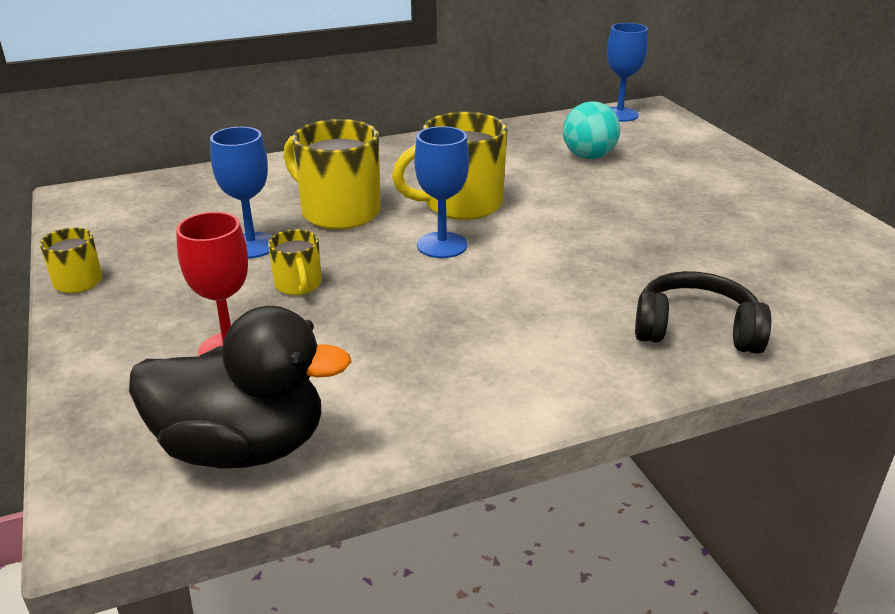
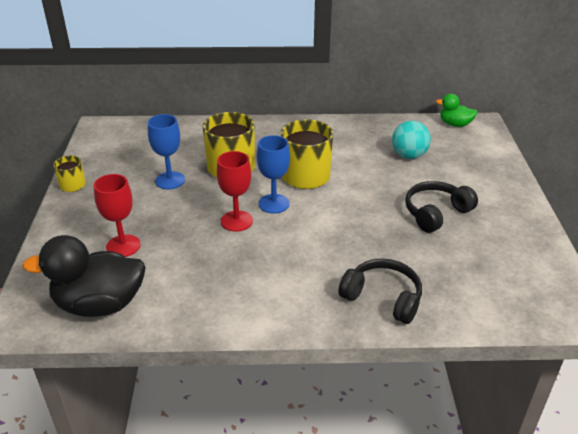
camera: 20 degrees right, 5 degrees up
black duck [129,306,352,468] -> black duck turned 150 degrees clockwise [22,235,146,317]
yellow mug [268,229,322,295] -> none
blue goblet [607,23,648,122] -> green duck [436,94,478,127]
none -> red goblet [217,151,253,232]
none -> black headphones [405,181,478,233]

